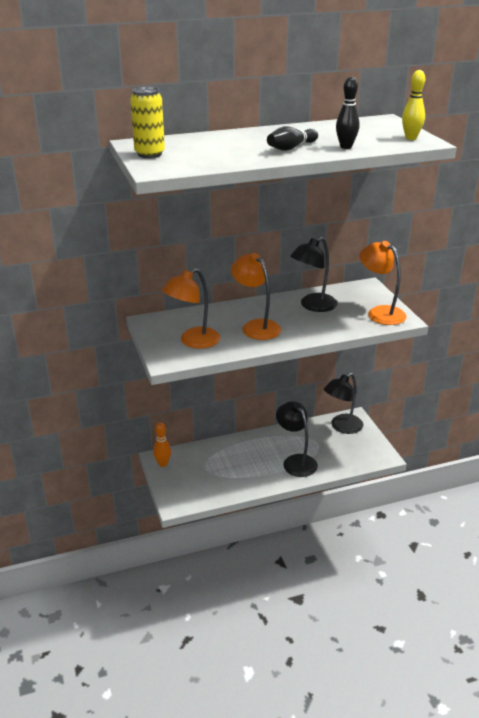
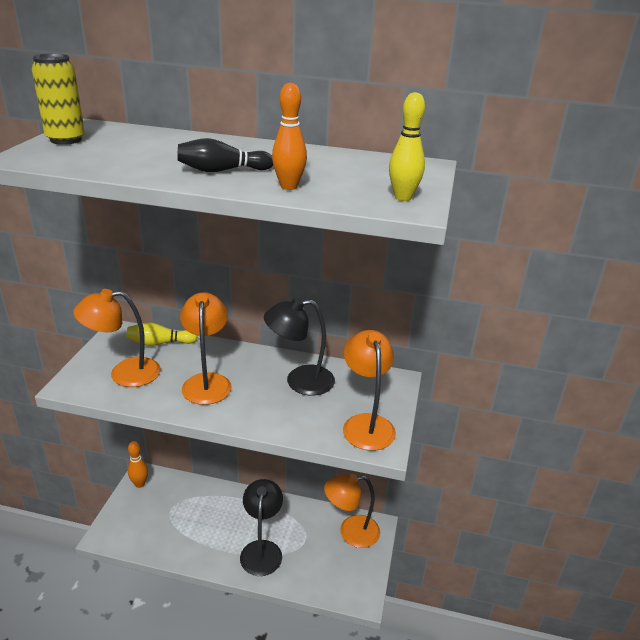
camera: 30 degrees right, 0 degrees up
black lamp [324,373,363,434] -> orange lamp [324,474,380,548]
black bowling pin [336,77,360,149] -> orange bowling pin [272,83,307,190]
none -> yellow bowling pin [127,322,198,346]

